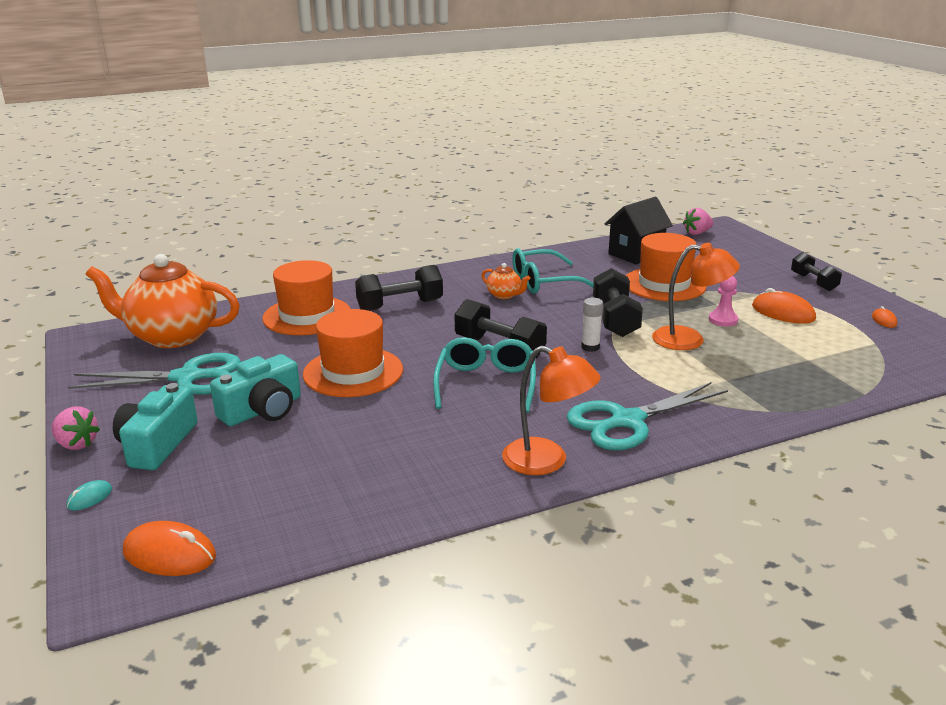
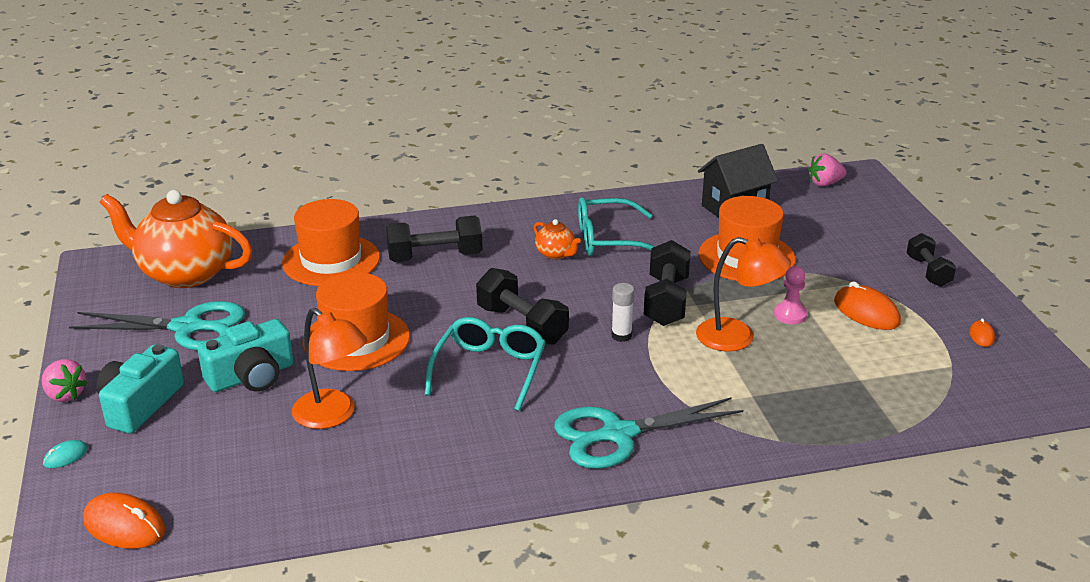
camera: 10 degrees right, 5 degrees up
orange lamp [502,345,601,475] -> orange lamp moved to [292,308,368,429]

